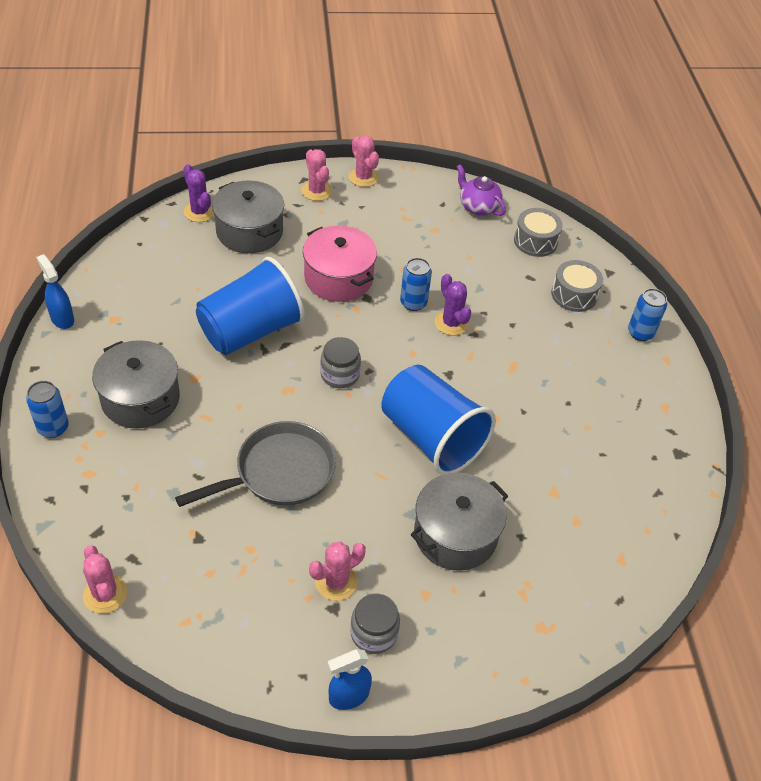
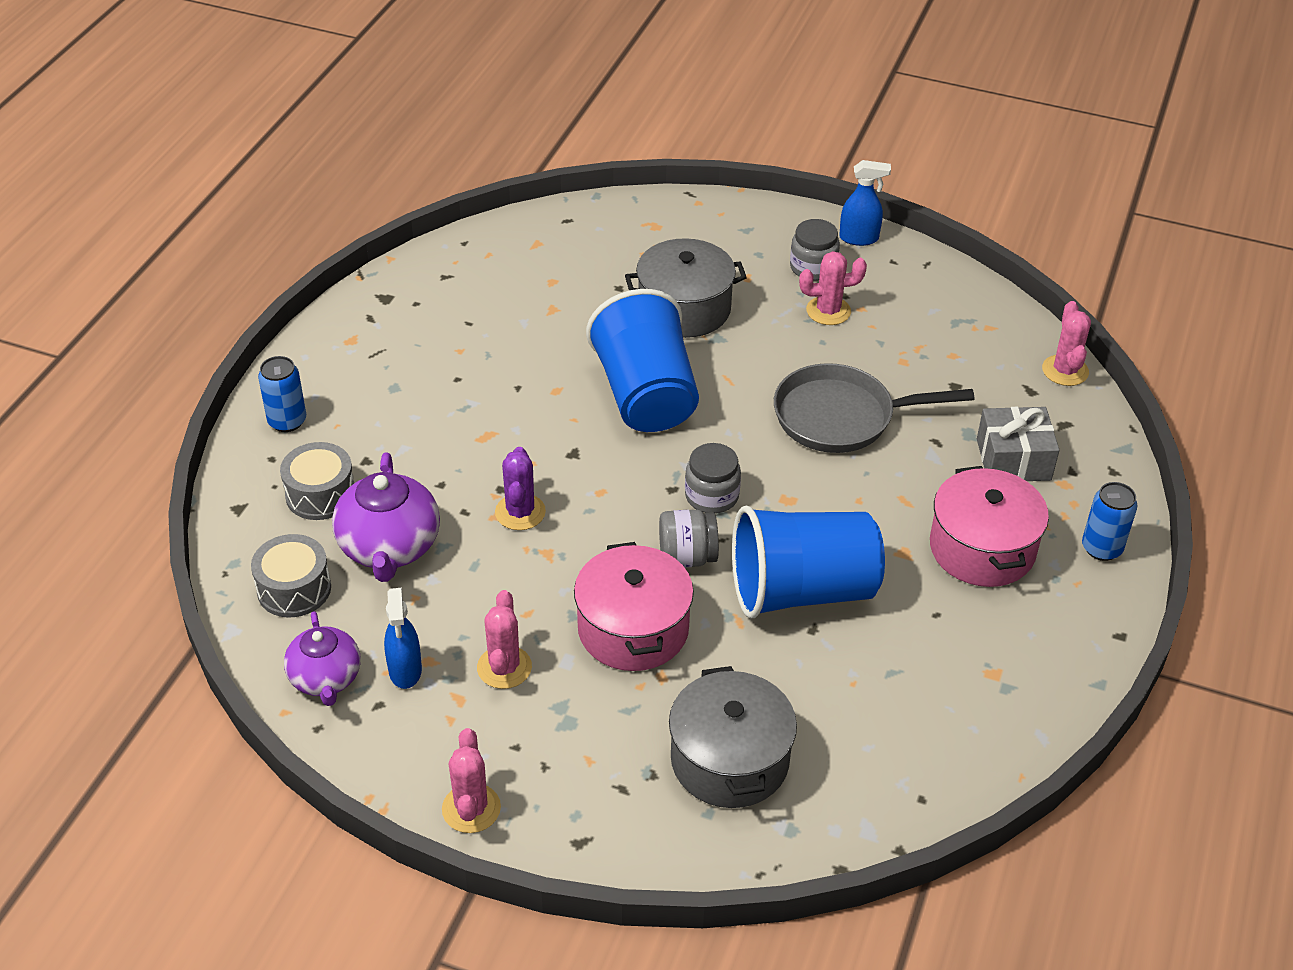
camera: 150 degrees left, 5 degrees down
blue spray bottle [36,254,74,329] -> blue spray bottle moved to [384,588,422,689]
grey pot [92,340,180,428] -> pink pot [930,466,1049,587]
purple cactus [183,164,214,222] -> none
pink cactus [302,149,332,201] -> pink cactus moved to [477,590,532,689]
blue can [400,258,432,311] -> none
none -> purple teapot [332,453,440,582]
none -> grey jar [659,510,719,568]
none -> grey gift [977,407,1059,481]

